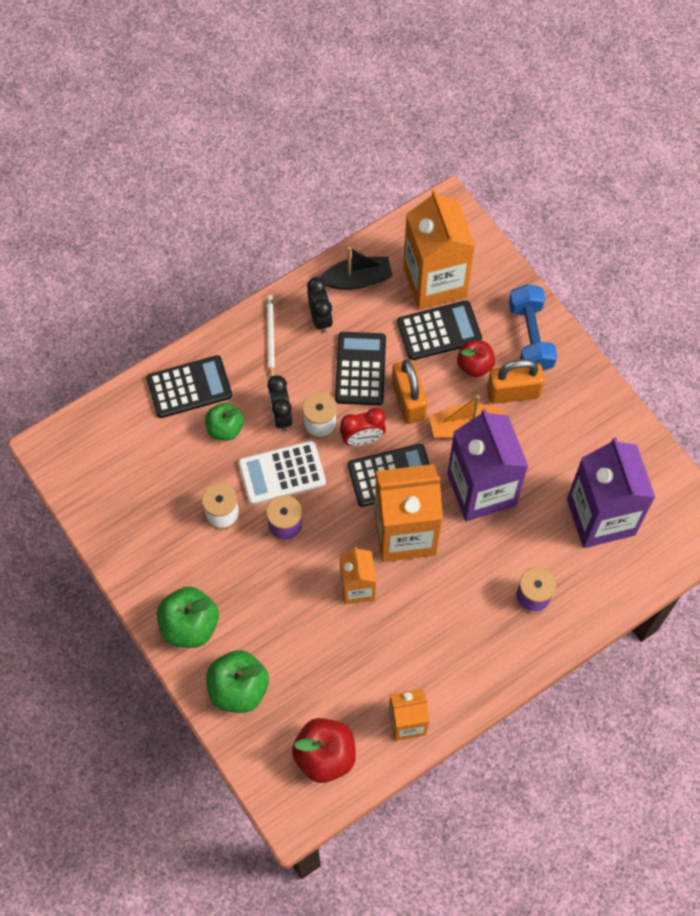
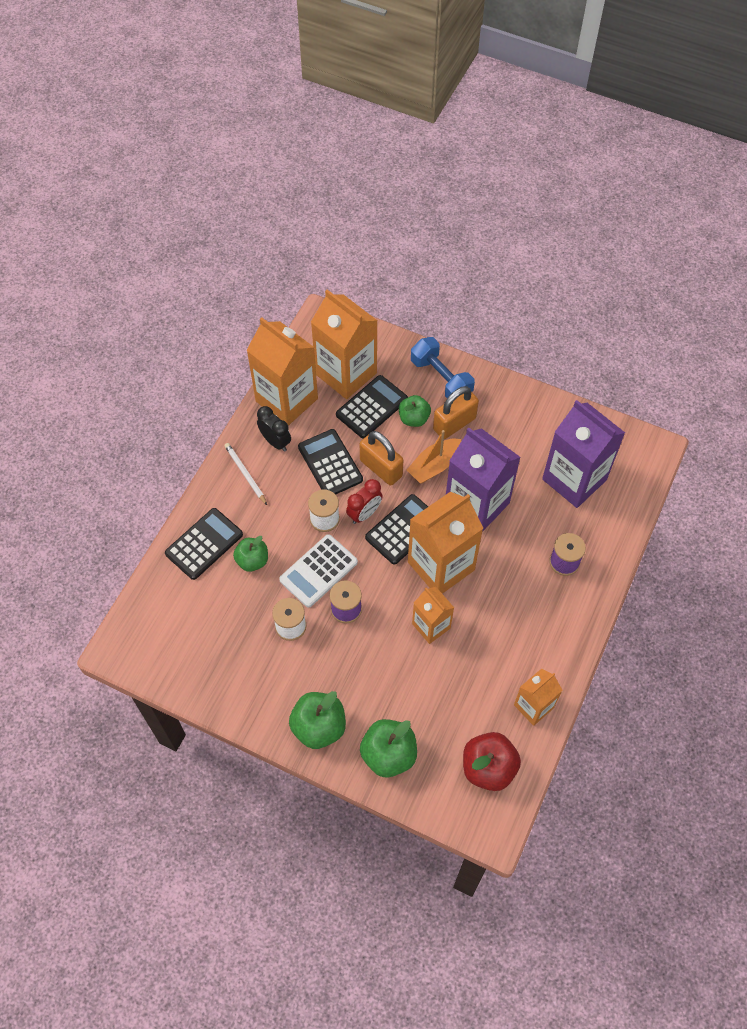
camera: 30 degrees left, 5 degrees down
black clock [267,376,293,431] -> none
black boat [320,247,393,290] -> orange carton [247,317,318,426]
red apple [457,340,495,377] -> green apple [399,395,431,427]

